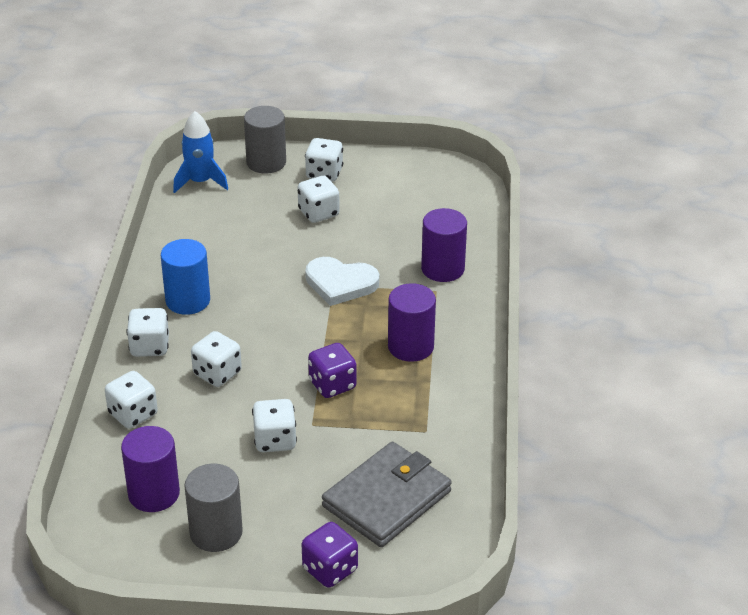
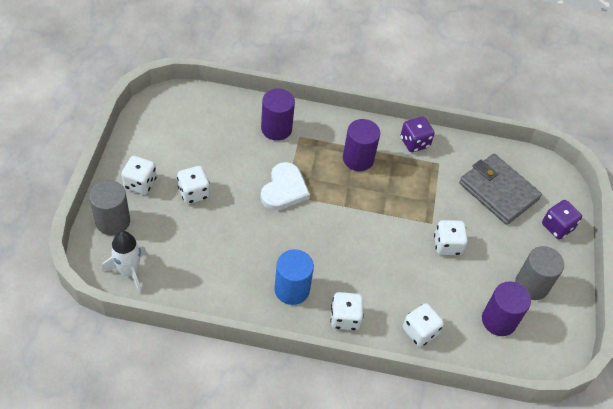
camera: 90 degrees left, 15 degrees up
blue rocket [173,111,228,193] -> white rocket [102,231,147,294]
white dice [191,331,242,387] -> none
purple dice [308,343,357,398] -> purple dice moved to [400,117,435,152]

